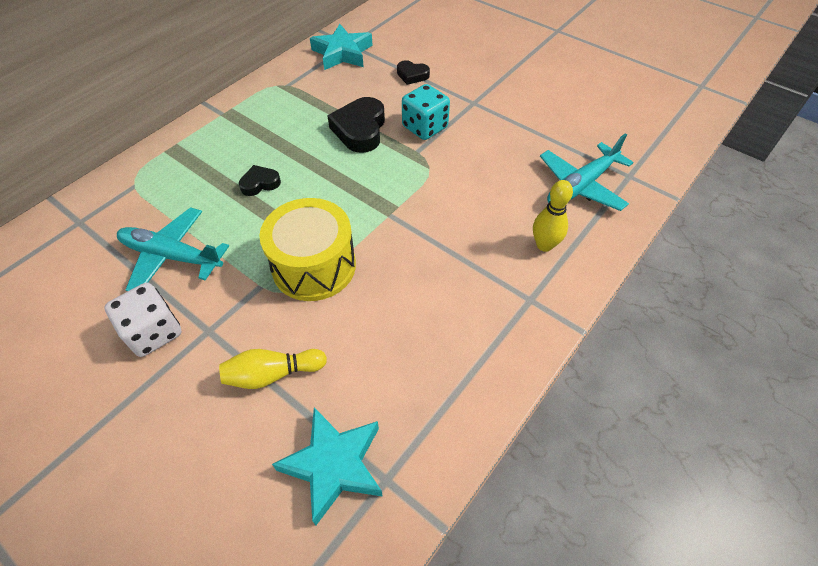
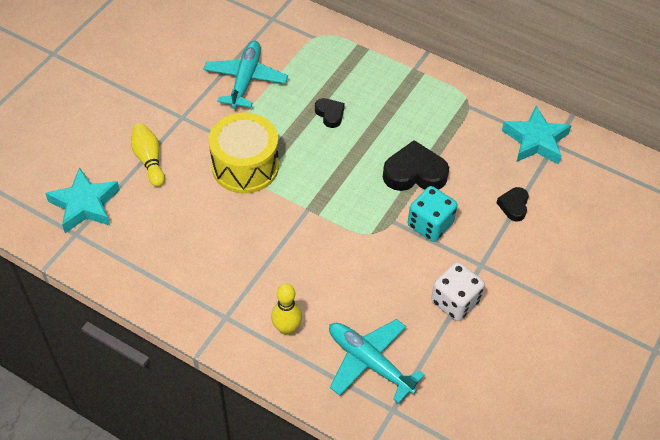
camera: 80 degrees right, 0 degrees up
white dice [104,283,182,357] -> white dice moved to [431,262,485,321]

